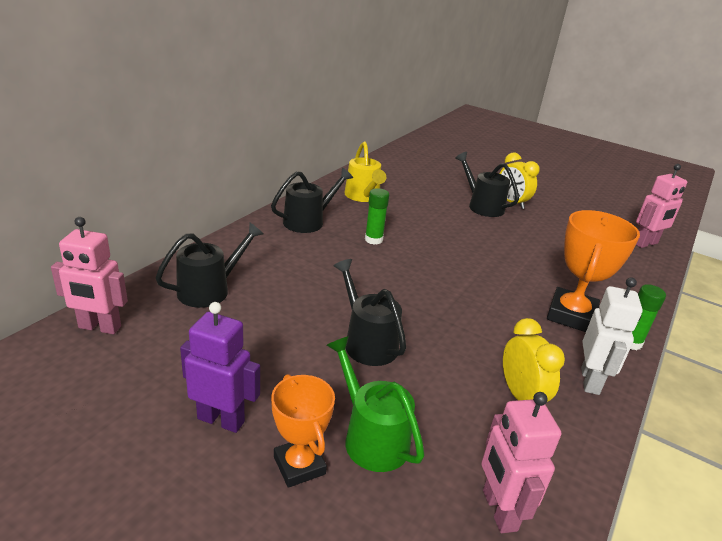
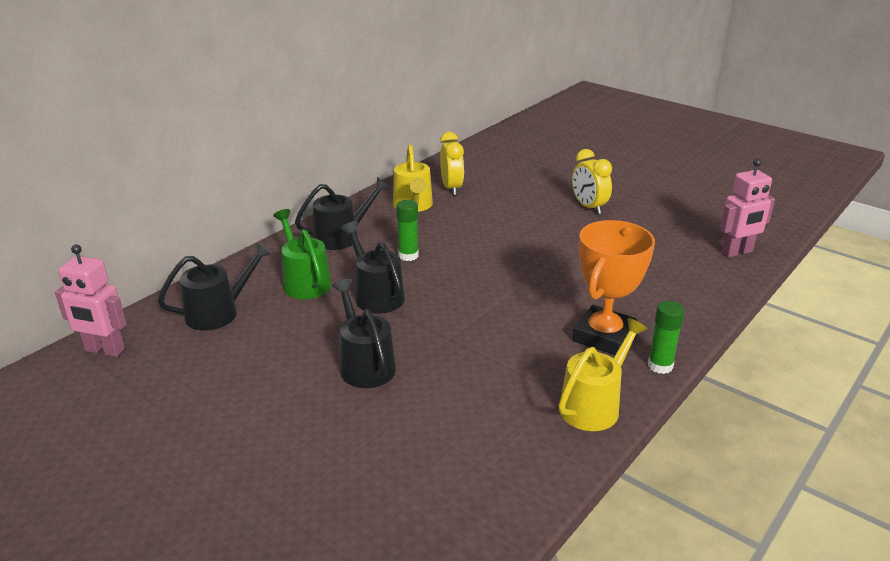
camera: 10 degrees right, 0 degrees up
purple robot [180,302,260,433] -> none
orange trophy [271,374,335,488] -> none
green watering can [326,336,425,472] -> green watering can moved to [273,209,331,299]
black watering can [455,152,519,217] -> black watering can moved to [341,221,405,314]
pink robot [481,392,561,533] -> none
yellow clock [503,318,565,402] -> yellow clock moved to [440,132,464,195]
white robot [581,277,643,395] -> yellow watering can [559,318,647,431]

